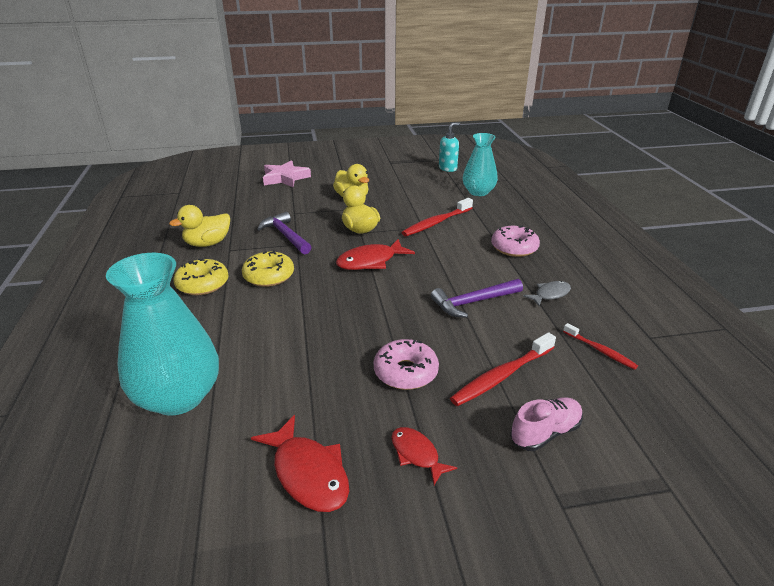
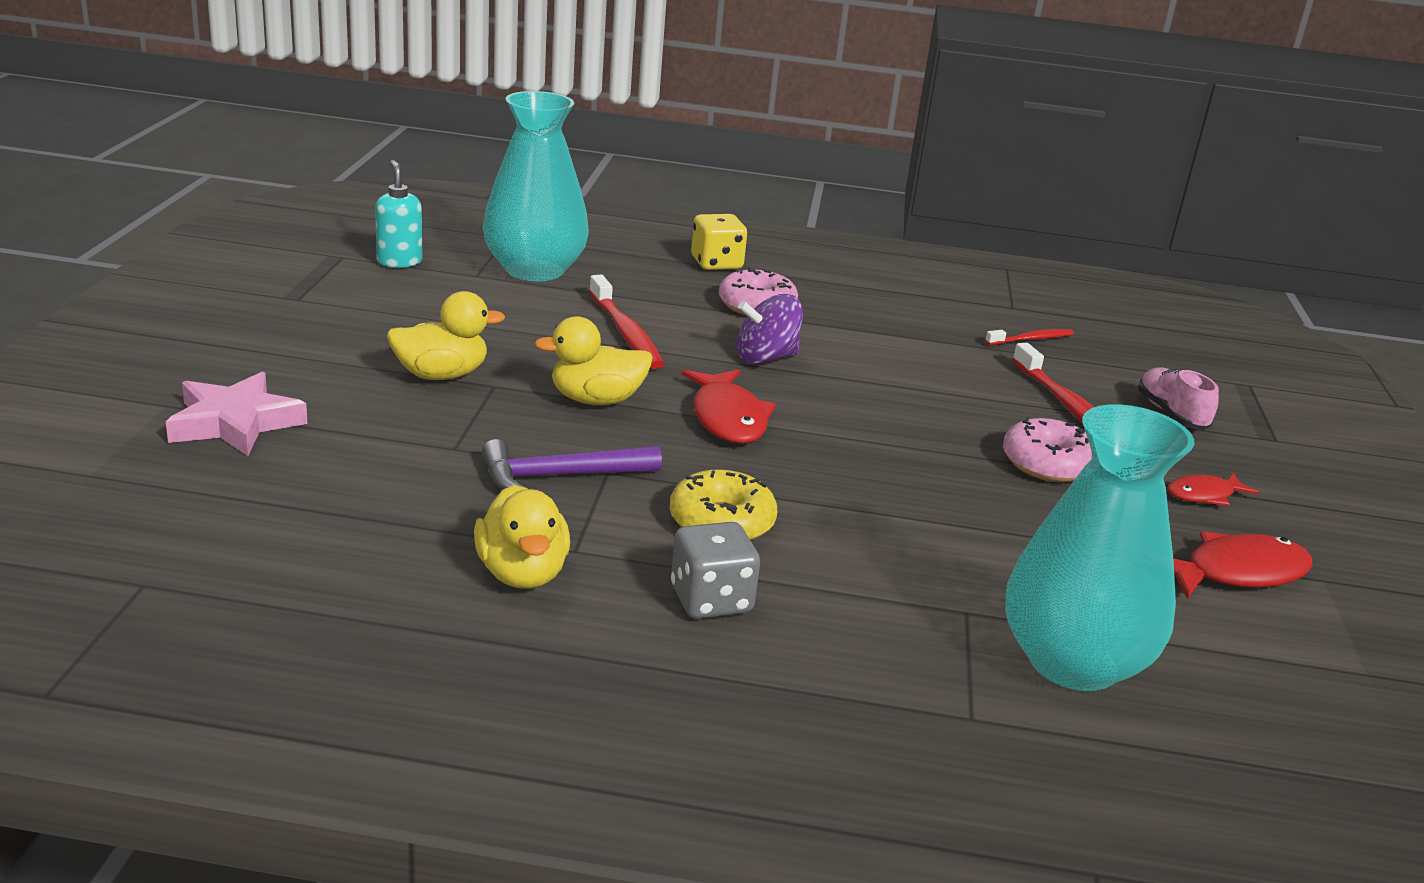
camera: 75 degrees left, 5 degrees down
yellow donut [173,259,229,295] -> grey dice [671,522,760,619]
purple hammer [431,279,523,318] -> none
turquoise vase [463,133,498,196] -> turquoise vase [483,91,589,281], size x1.52
grey fish [523,281,571,306] -> none
none -> yellow dice [691,214,747,270]
none -> purple spinning top [737,294,803,364]

